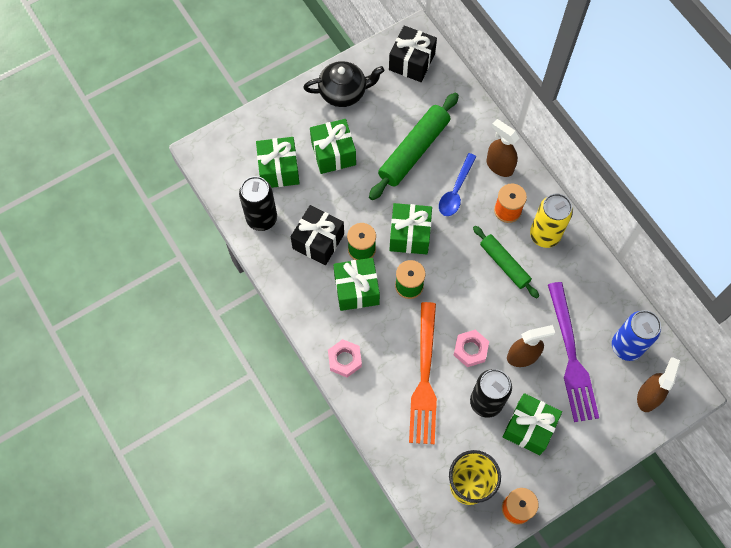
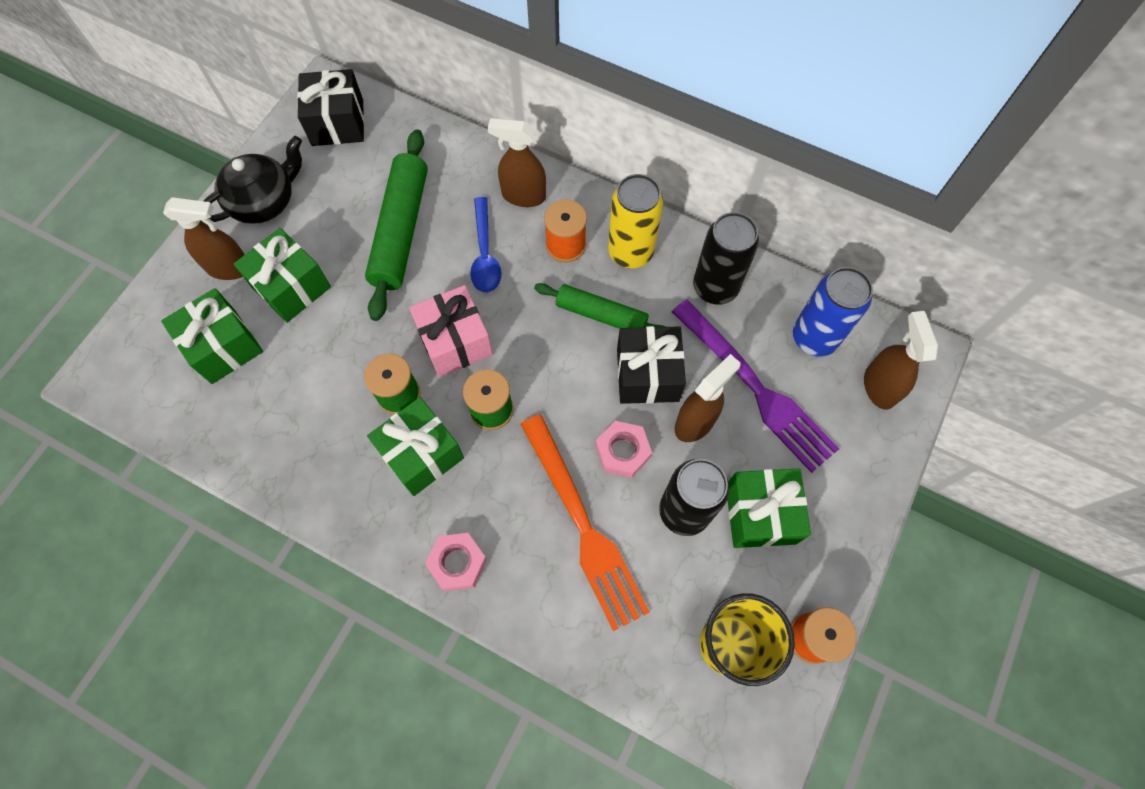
camera: 30 degrees left, 0 degrees up
black can [239,176,277,231] -> black can moved to [693,212,759,305]
black gift [291,205,344,265] -> black gift moved to [617,326,686,404]
green gift [389,203,432,254] -> pink gift [409,285,493,377]
none -> brown spray bottle [163,197,245,280]

